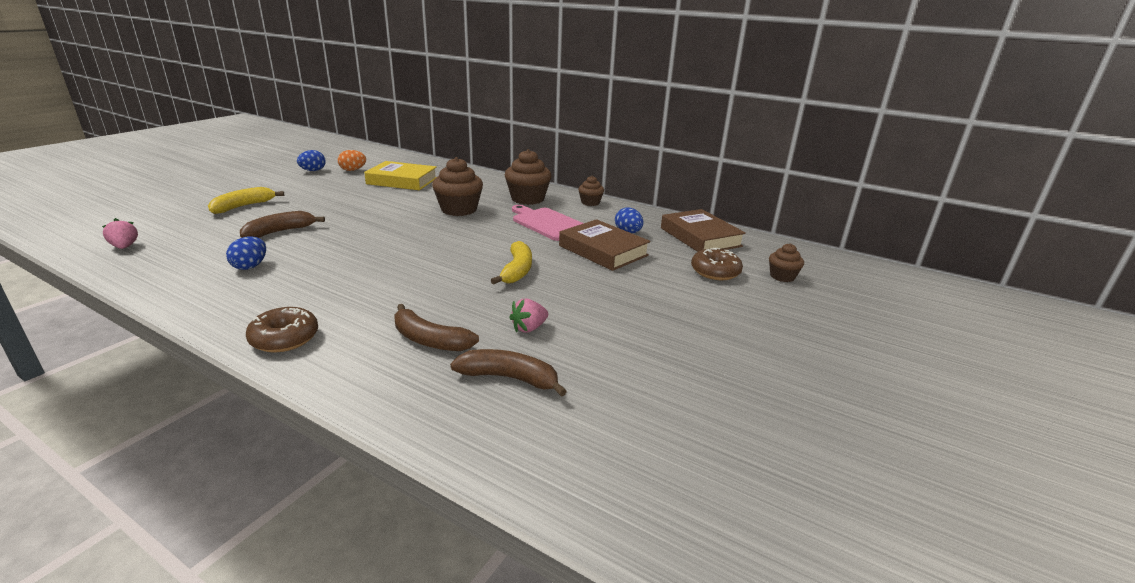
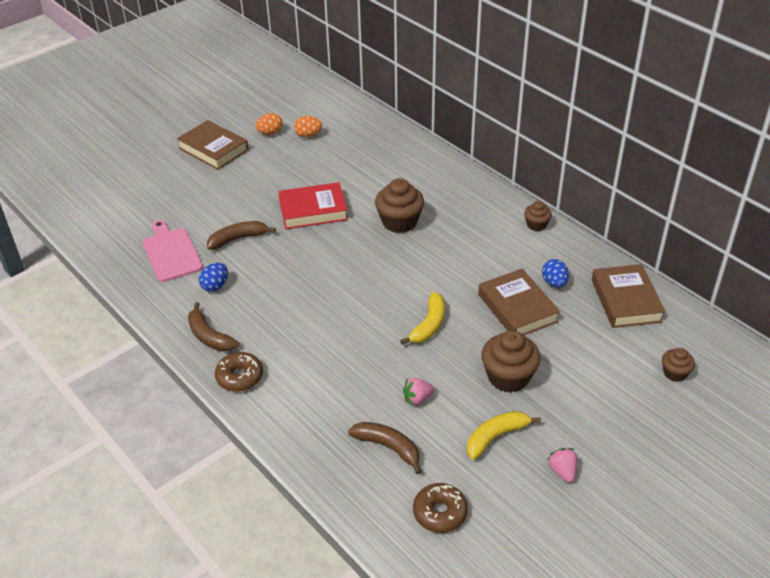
camera: 20 degrees right, 15 degrees up
pink strawberry [102,218,138,249] -> pink strawberry moved to [548,448,577,482]
yellow banana [208,187,284,214] -> yellow banana moved to [467,411,541,460]
blue egg [297,150,326,171] -> orange egg [255,113,283,135]
yellow book [364,161,437,190] -> none
brown banana [395,304,479,351] -> brown banana moved to [188,302,239,352]
brown cupcake [505,149,552,205] -> brown cupcake moved to [481,330,540,393]
pink cutting board [512,205,584,241] -> pink cutting board moved to [142,220,203,282]
brown donut [691,248,743,280] -> brown donut moved to [413,483,468,533]
none -> brown book [177,120,249,170]
none -> red book [278,182,348,229]

